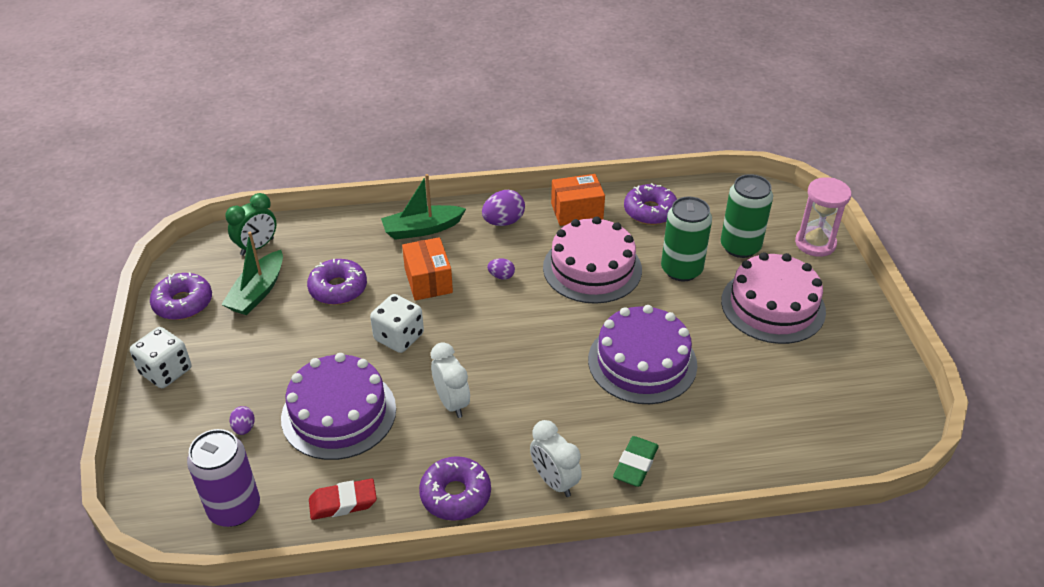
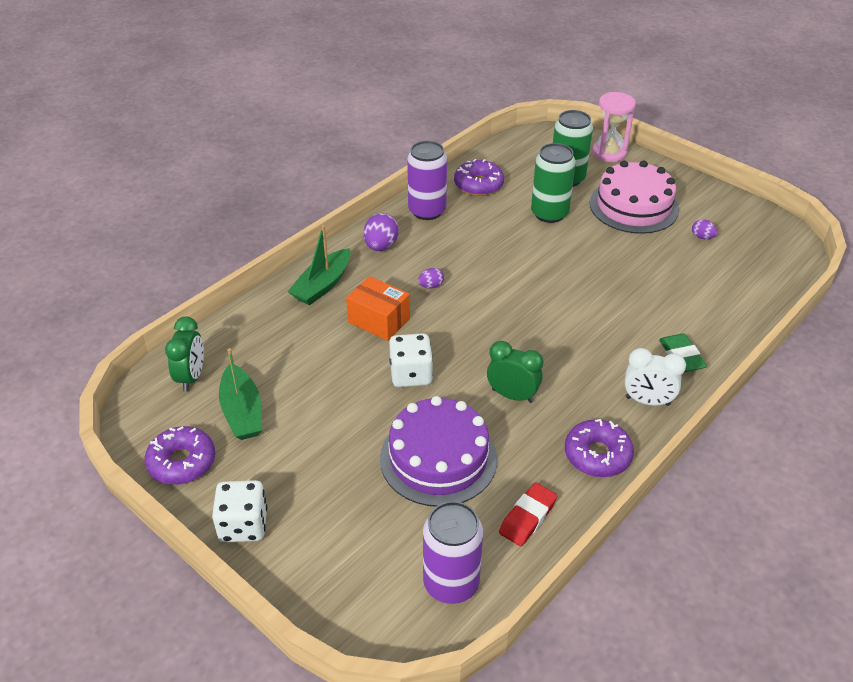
camera: 40 degrees left, 0 degrees up
purple egg [229,406,255,435] -> purple egg moved to [692,219,718,239]
purple donut [307,259,367,305] -> none
white clock [431,342,470,418] -> green clock [487,341,543,403]
pink cake [543,216,642,304] -> none
orange box [551,174,605,226] -> purple can [407,141,447,220]
purple cake [588,305,697,404] -> none

